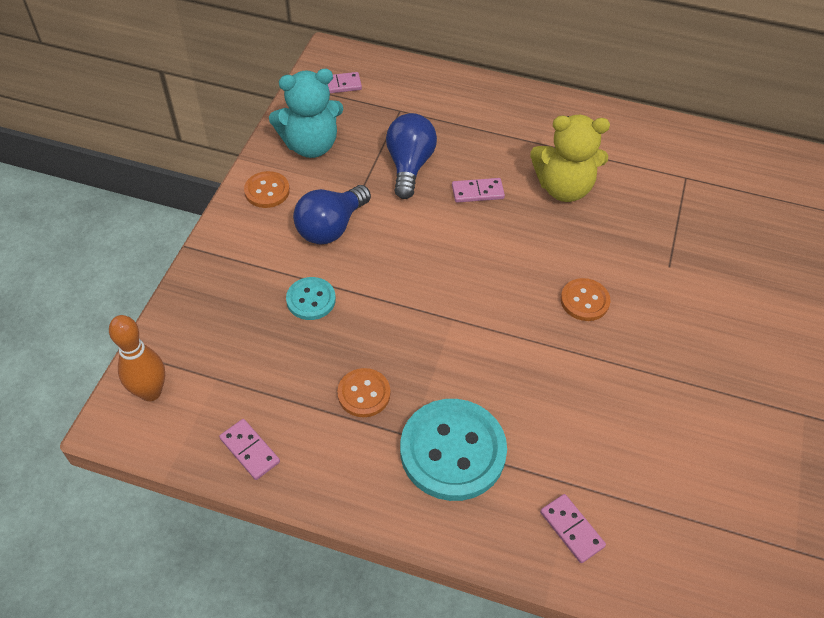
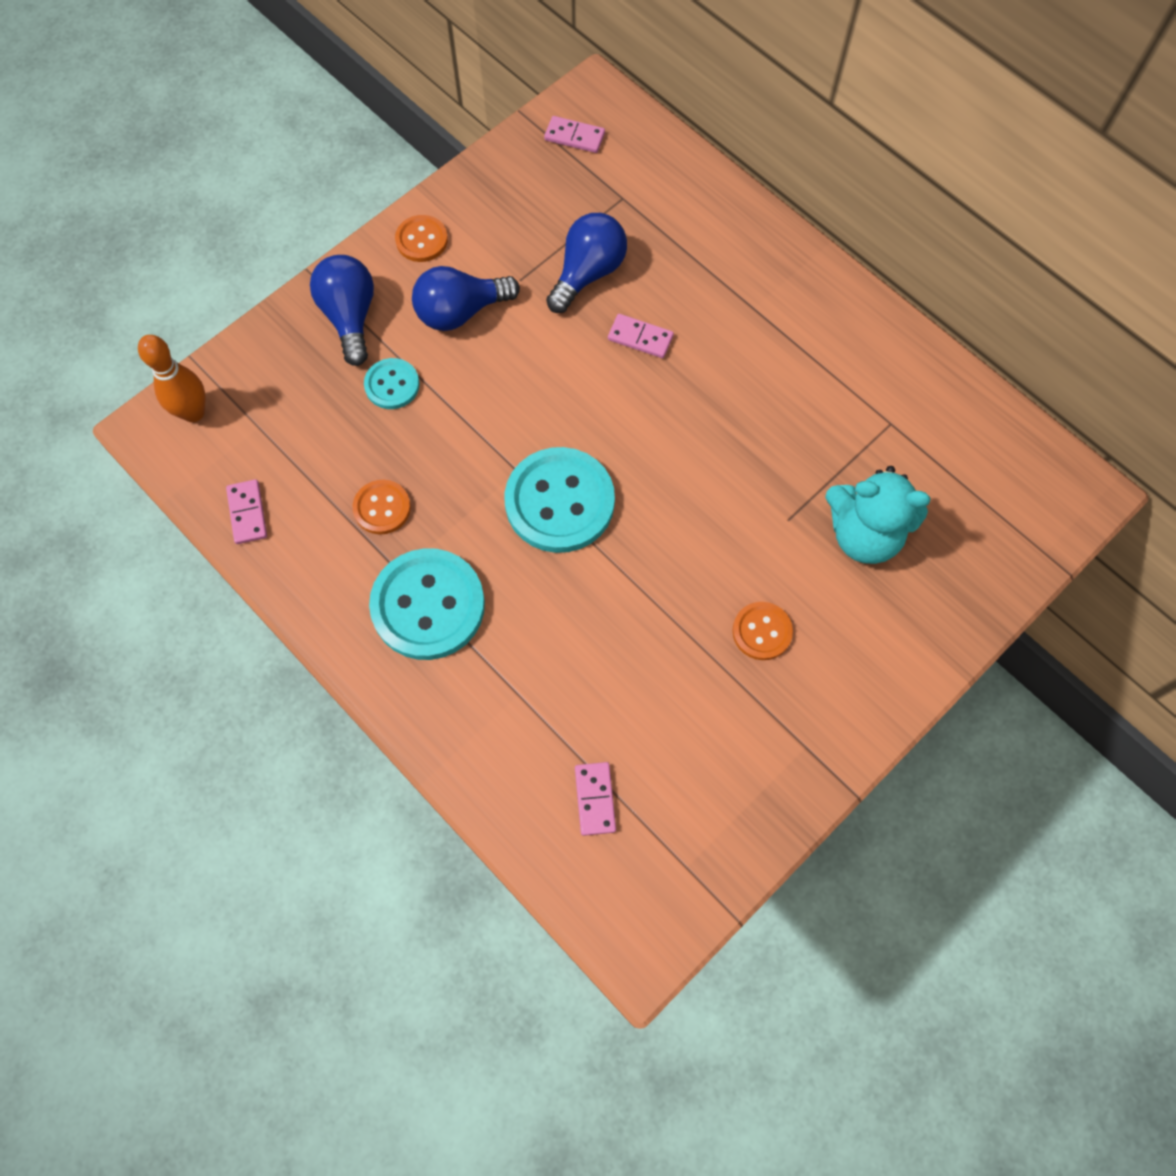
camera: 30 degrees right, 15 degrees up
turquoise teddy bear [269,69,344,158] -> turquoise teddy bear moved to [825,466,931,564]
yellow teddy bear [530,115,610,202] -> none
pink domino [540,494,606,563] -> pink domino moved to [575,762,616,836]
orange button [561,278,610,321] -> orange button moved to [732,602,793,660]
none -> blue light bulb [310,255,374,366]
none -> turquoise button [504,447,615,553]

